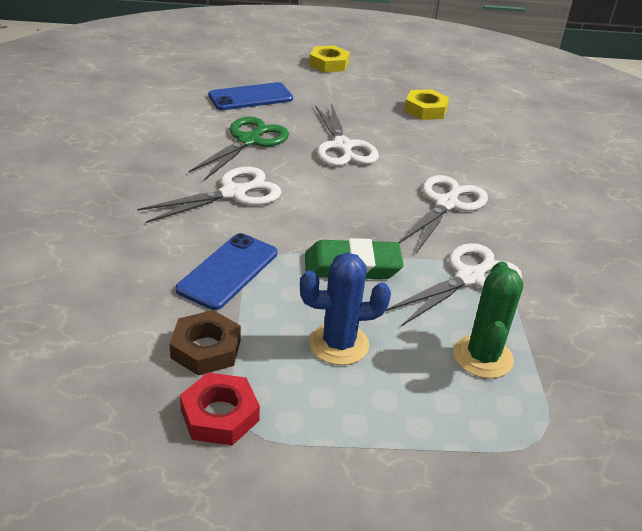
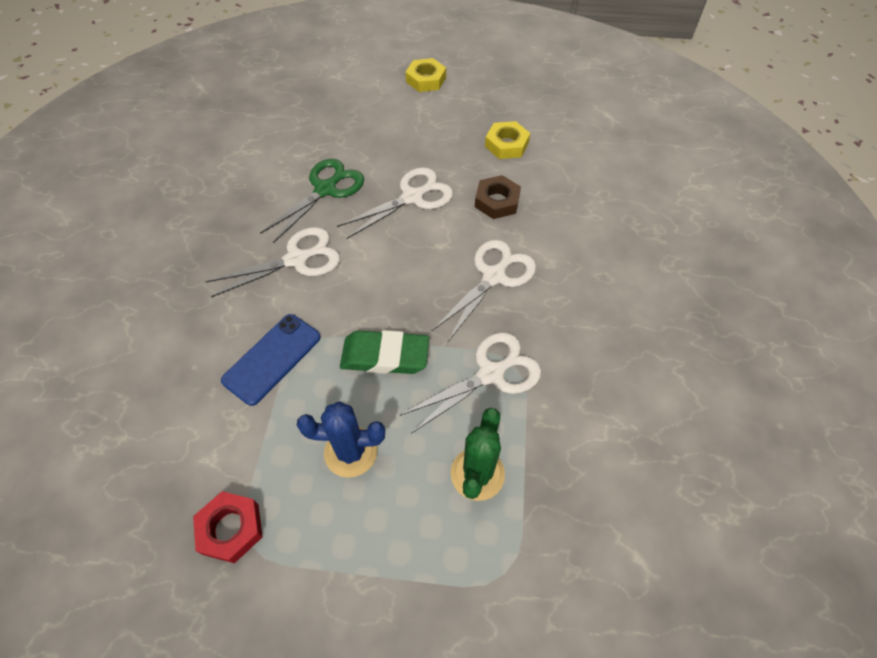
camera: 10 degrees right, 20 degrees up
brown nut [169,310,241,375] -> brown nut moved to [475,175,521,219]
blue phone [208,82,293,110] -> none
white scissors [315,103,379,166] -> white scissors turned 120 degrees counterclockwise [337,167,453,239]

